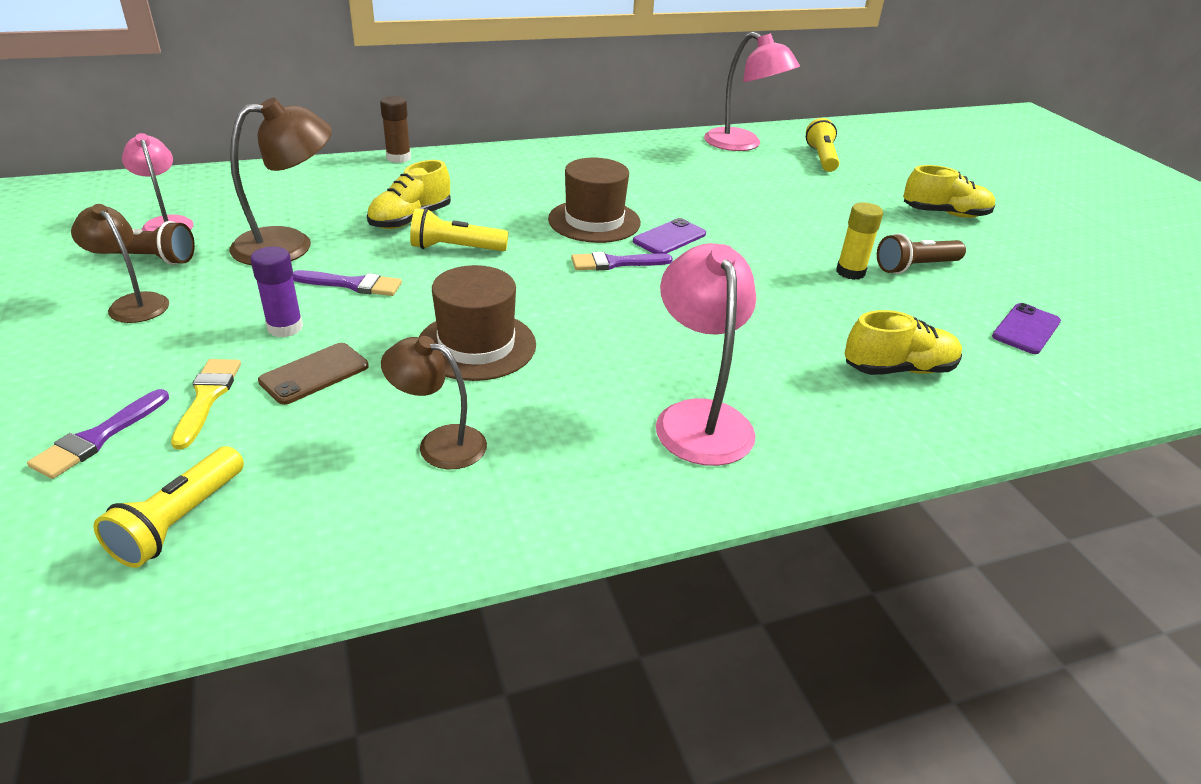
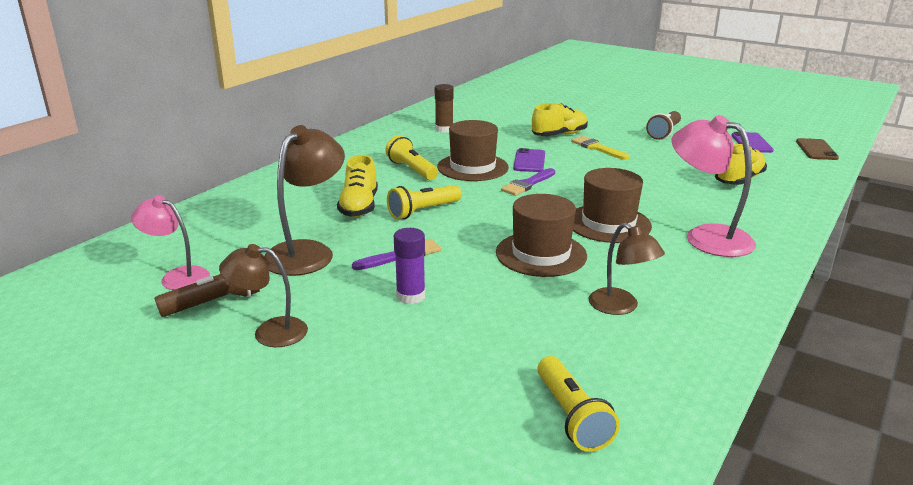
camera: 35 degrees left, 10 degrees down
purple brush [27,389,169,479] -> none
yellow brush [171,359,241,449] -> yellow brush moved to [571,136,630,160]
brown phone [258,343,369,405] -> brown phone moved to [796,138,839,160]
brown glue stick [380,96,411,163] -> brown glue stick moved to [435,84,454,133]
brown lamp [381,336,487,469] -> brown lamp turned 105 degrees counterclockwise [588,223,665,315]
pink lamp [704,32,800,151] -> none
yellow flashlight [806,118,839,172] -> yellow flashlight moved to [385,135,438,180]
yellow glue stick [836,202,883,280] -> none
yellow shoe [904,165,995,218] -> yellow shoe moved to [532,103,588,136]
none -> brown hat [573,168,652,243]

